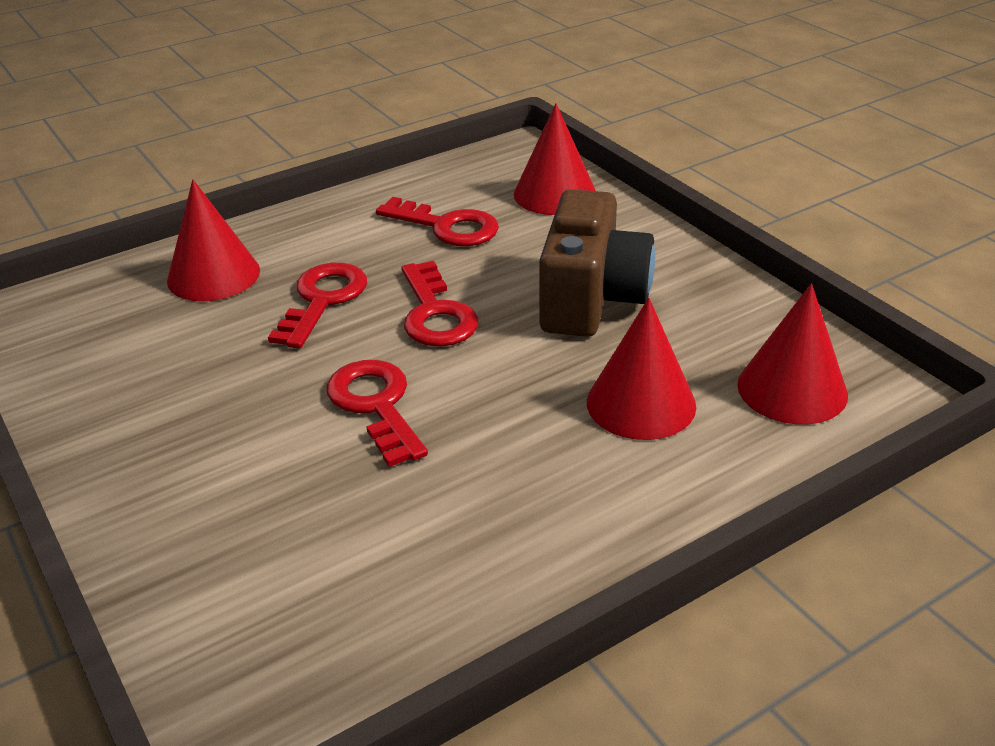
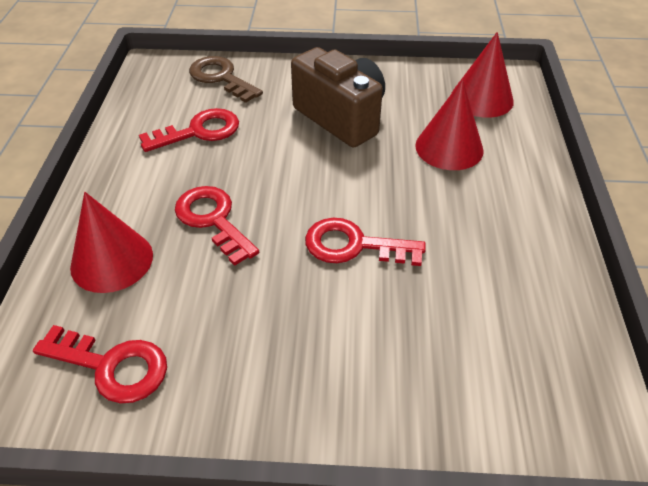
camera: 55 degrees left, 10 degrees up
red key [401,261,478,347] -> red key moved to [33,325,167,403]
red cone [514,103,596,215] -> brown key [189,56,263,103]

